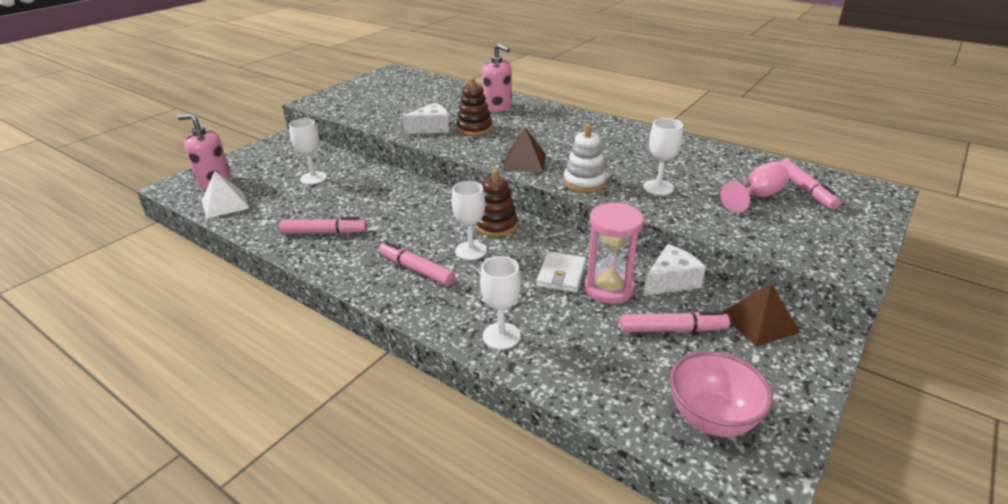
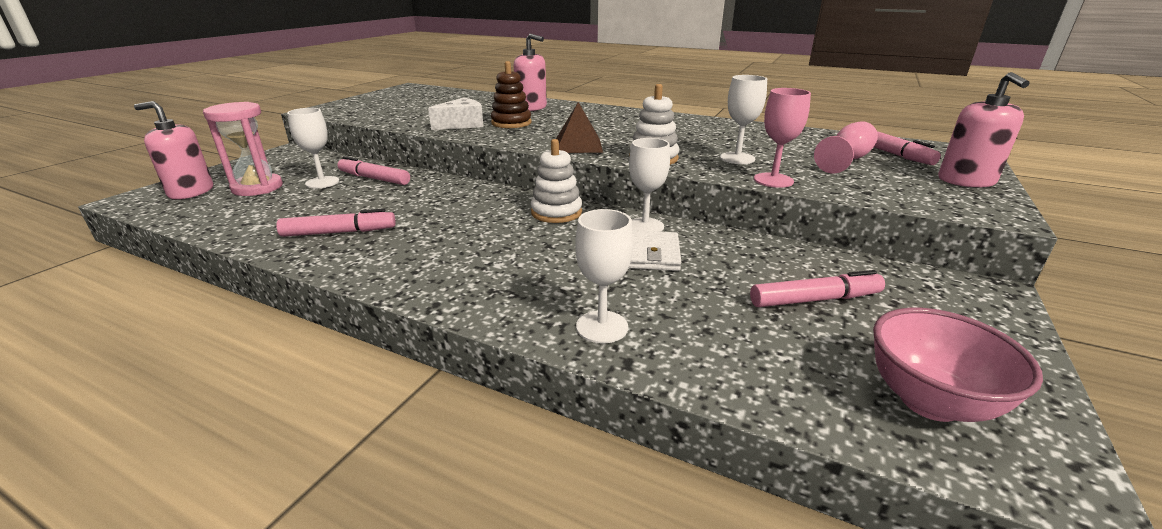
camera: 10 degrees left, 5 degrees down
white pyramid [202,171,249,219] -> none
pink marker [378,241,455,286] -> pink marker moved to [337,156,410,185]
white goblet [452,181,487,260] -> white goblet moved to [629,138,670,232]
brown stacking toy [475,169,518,237] -> white stacking toy [531,139,582,223]
pink hourglass [584,203,644,304] -> pink hourglass moved to [203,102,283,196]
white cheese [643,244,706,296] -> none
brown pyramid [723,283,801,347] -> none
none -> pink goblet [754,88,811,188]
none -> pink soap dispenser [938,72,1029,188]

